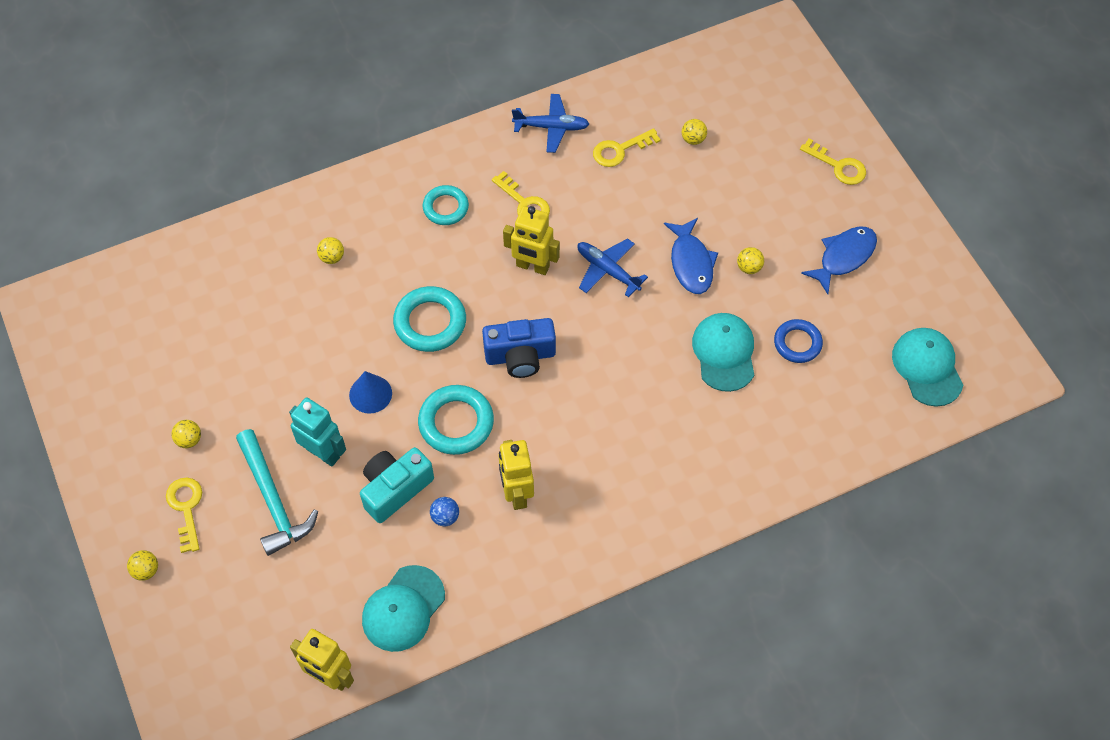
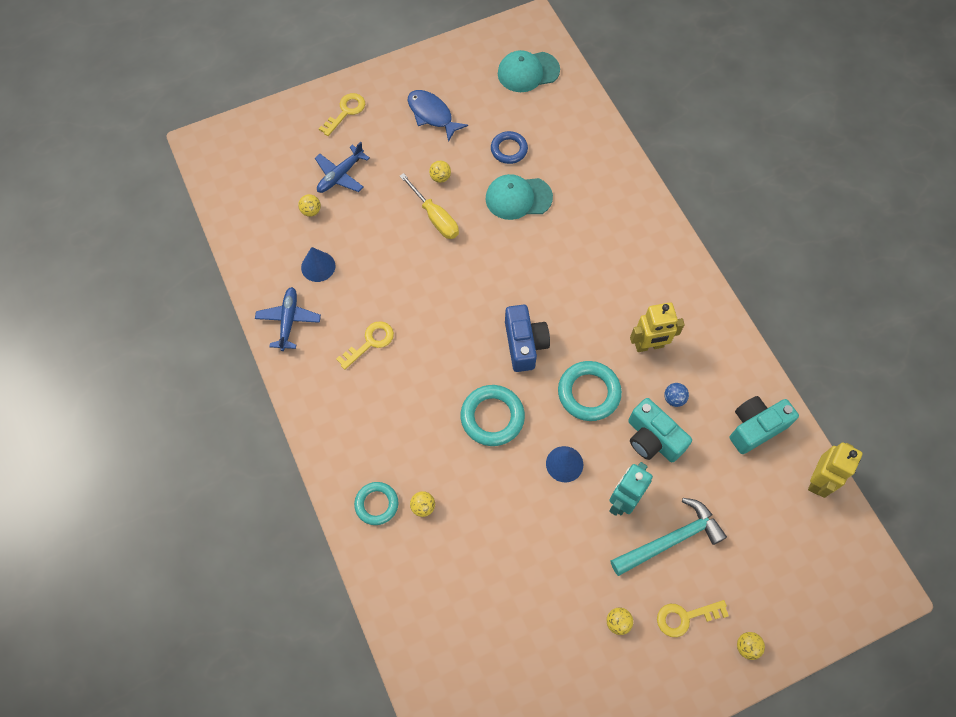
camera: 90 degrees left, 5 degrees up
turquoise cap [362,565,445,652] -> turquoise camera [730,396,799,454]
turquoise ring [423,185,469,225] -> turquoise ring moved to [354,482,398,525]
yellow robot [503,206,560,275] -> none
blue plane [577,238,648,297] -> blue plane moved to [315,142,370,193]
yellow key [593,128,661,167] -> blue cone [301,247,335,282]
blue fish [664,218,718,294] -> yellow screwdriver [400,173,459,239]

